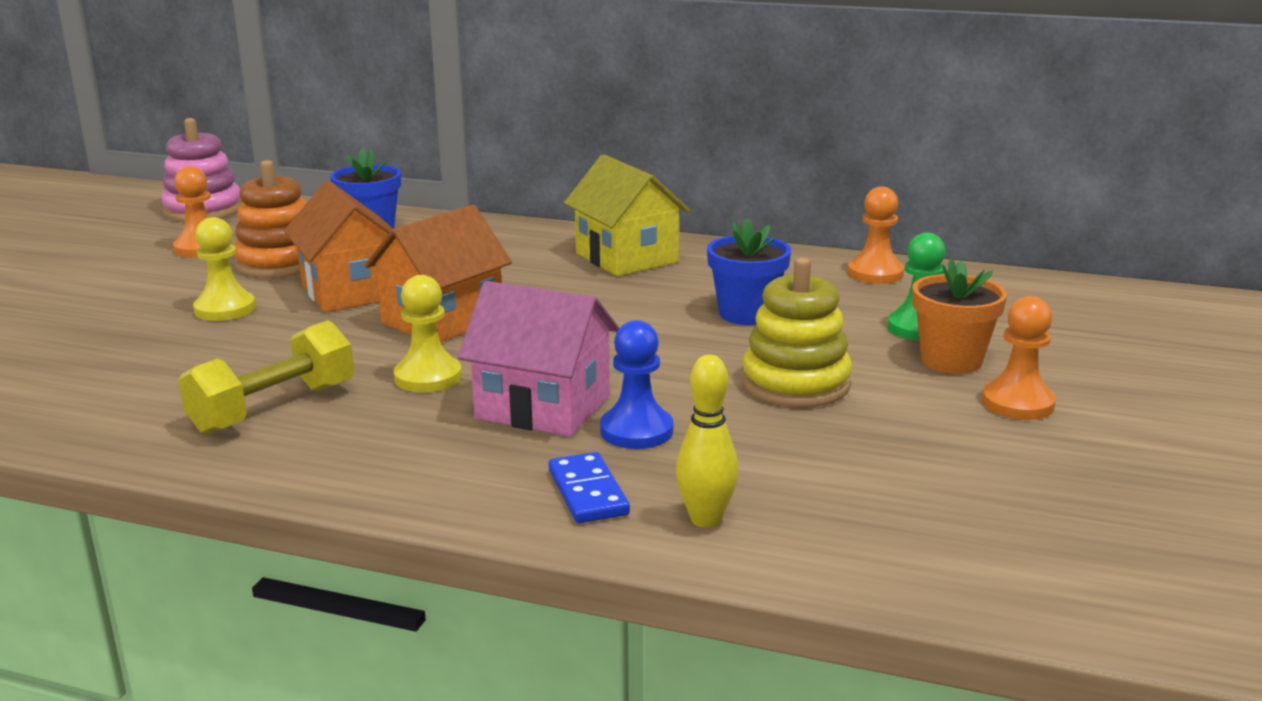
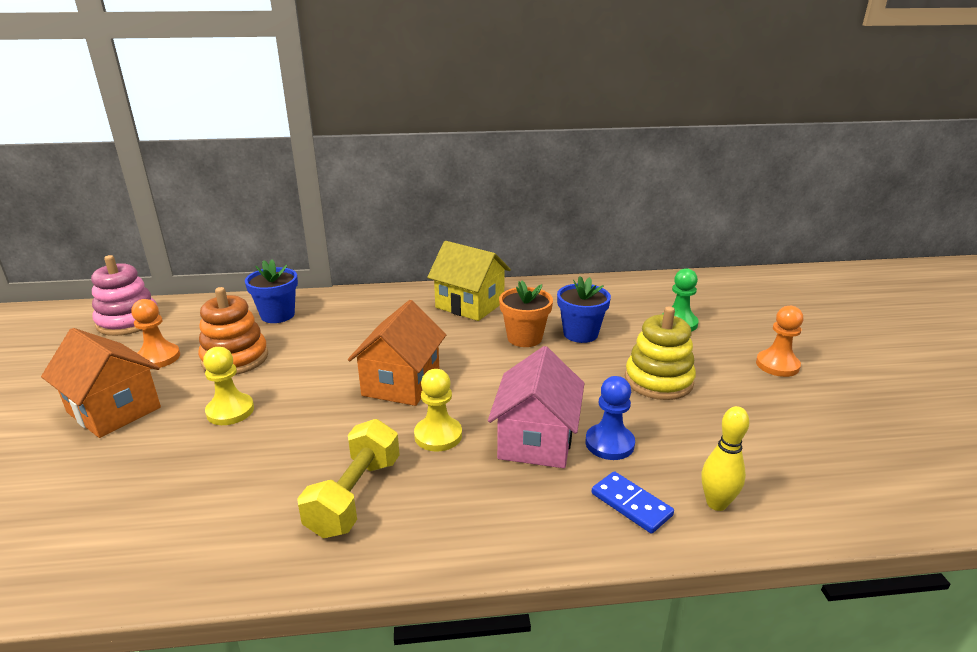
camera: 25 degrees left, 5 degrees up
orange house [284,181,393,312] -> orange house moved to [41,328,161,438]
pink house [458,281,620,437] -> pink house turned 75 degrees counterclockwise [488,346,584,468]
orange pawn [848,187,904,284] -> none
orange flower pot [912,258,1007,374] -> orange flower pot moved to [499,281,553,347]

